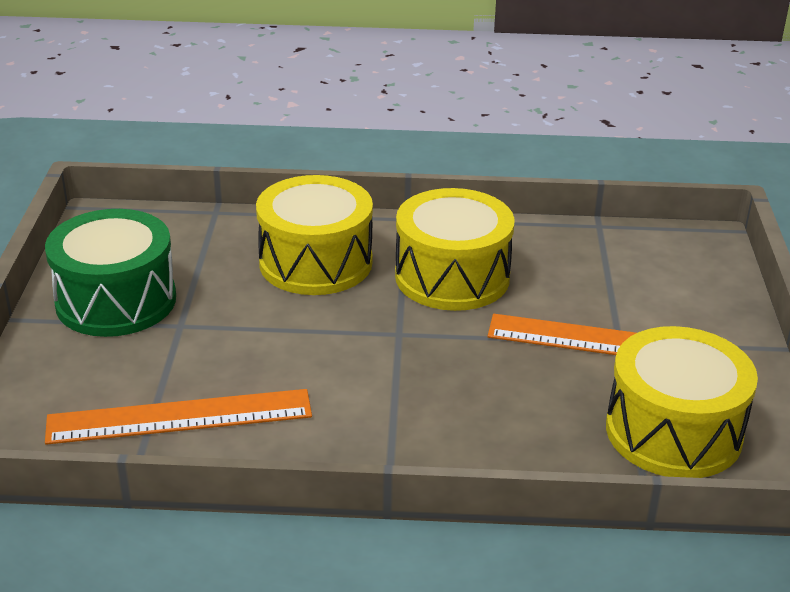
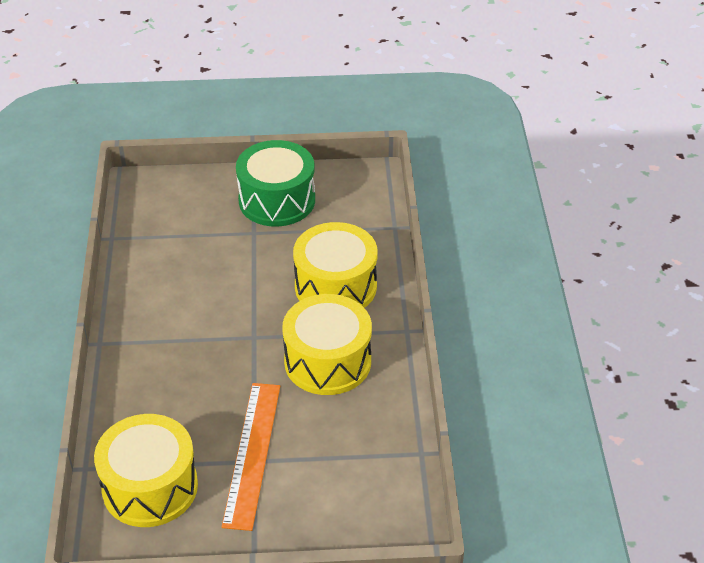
camera: 85 degrees right, 10 degrees up
orange ruler [45,389,312,445] -> none

